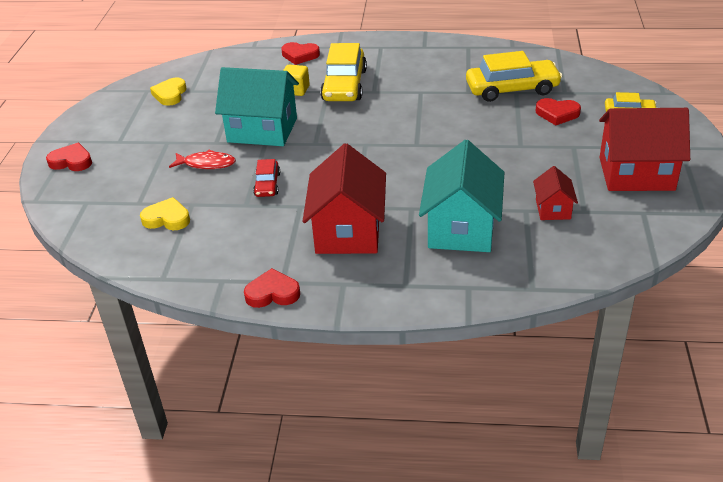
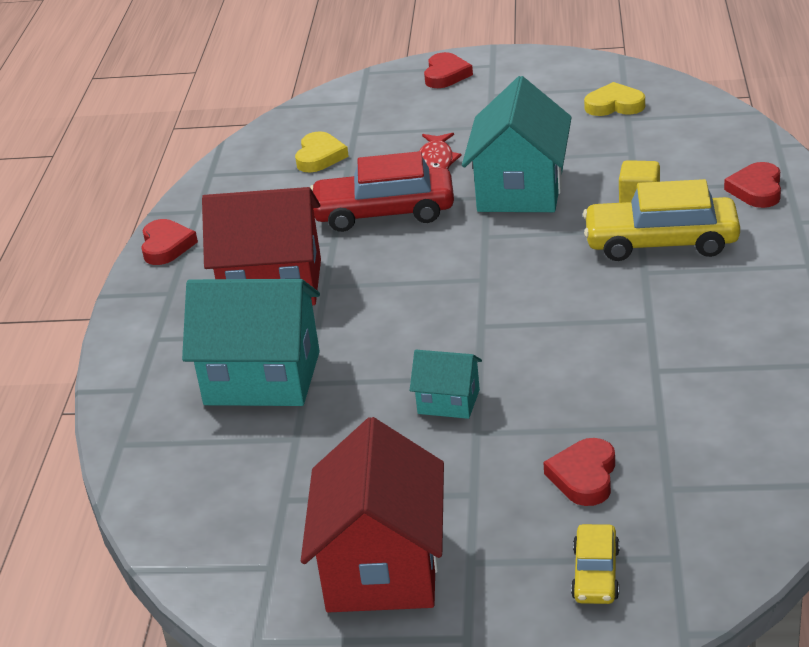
camera: 90 degrees right, 5 degrees down
red car [253,159,280,197] -> red car [310,151,454,232], size x1.93
yellow car [466,51,563,102] -> none
red house [533,166,578,220] -> none
none -> turquoise house [410,350,482,419]

